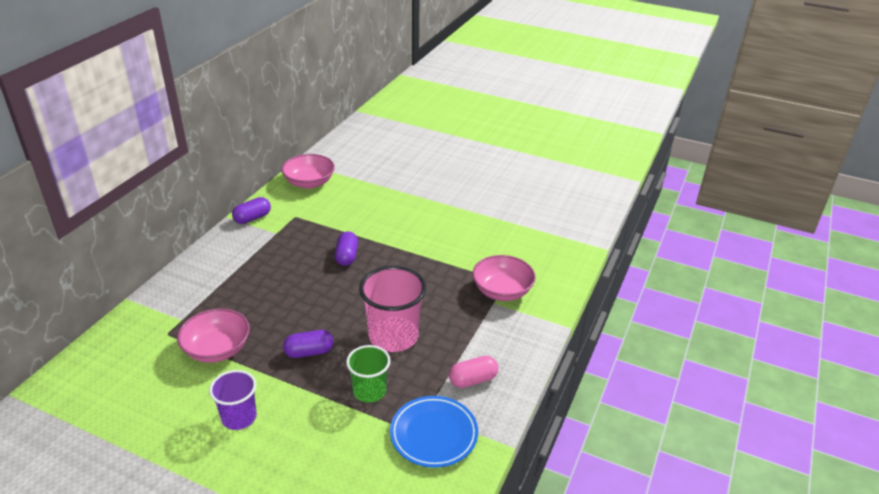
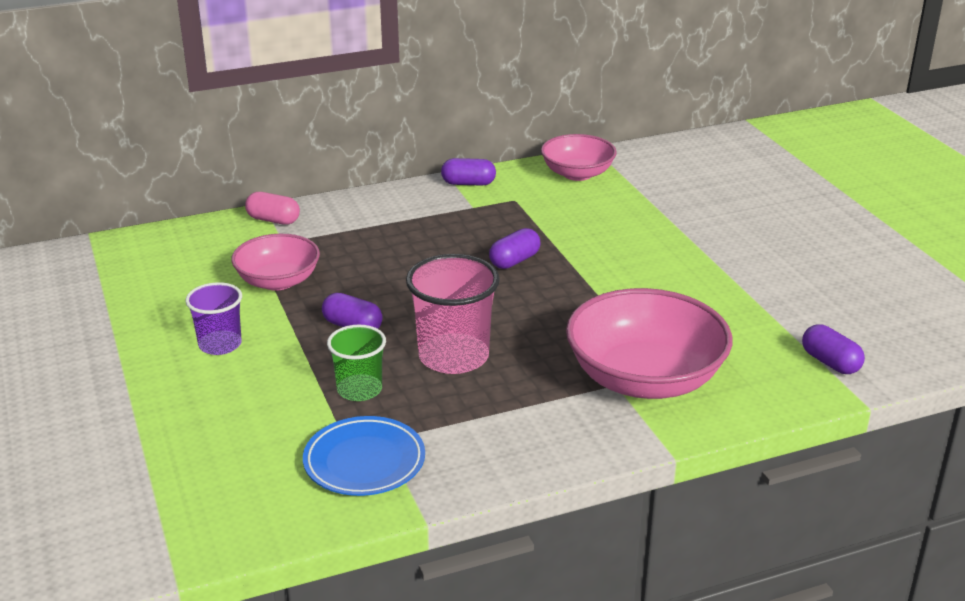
camera: 45 degrees right, 5 degrees down
pink capsule [449,356,498,388] -> pink capsule moved to [245,192,300,225]
pink bowl [472,255,536,301] -> pink bowl [566,288,732,399], size x1.66
none -> purple capsule [802,324,865,374]

